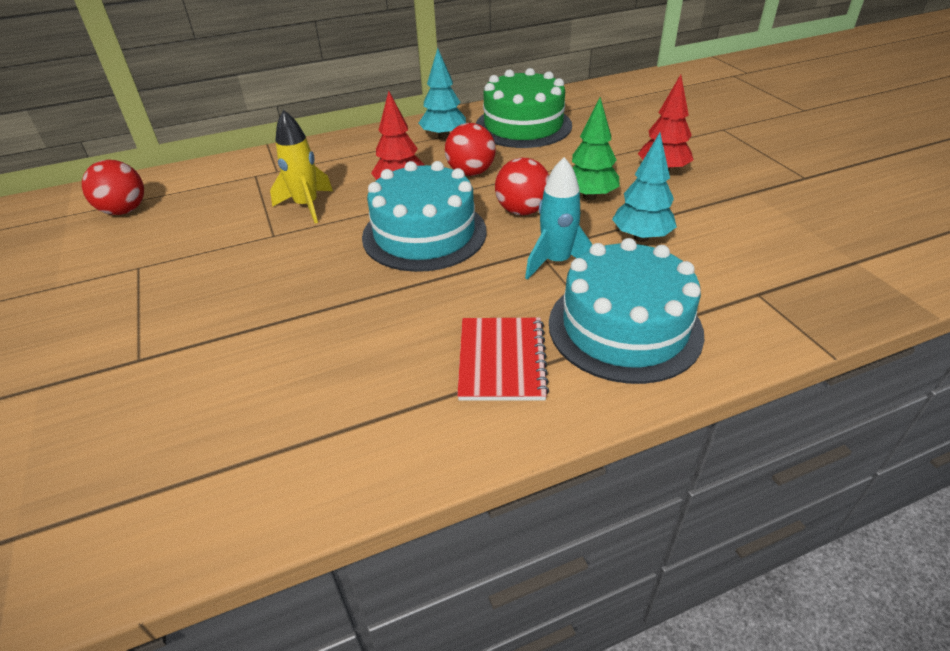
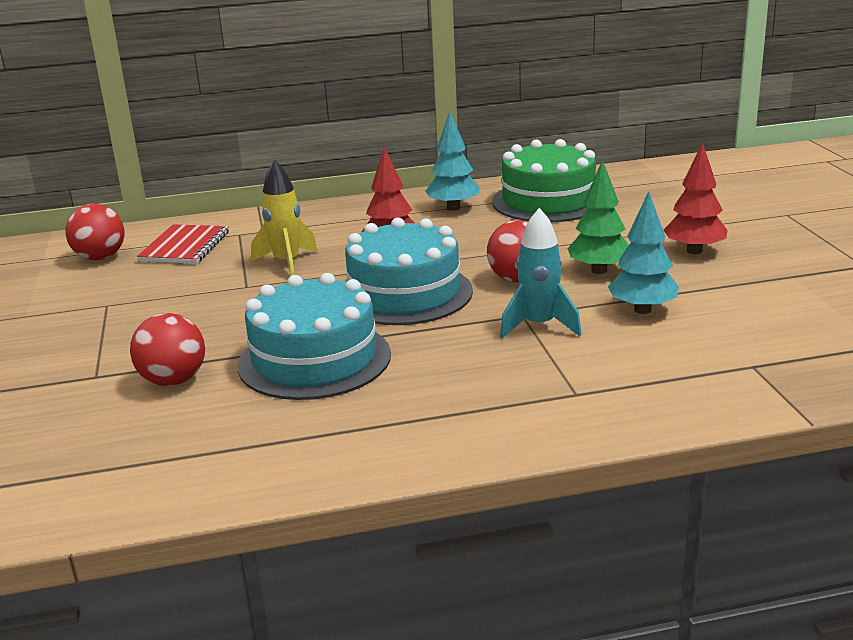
camera: 10 degrees right, 15 degrees down
red ball [445,123,496,176] -> red ball moved to [130,313,205,386]
red notebook [457,318,549,401] -> red notebook moved to [137,224,229,264]
turquoise cake [549,238,704,384] -> turquoise cake moved to [237,273,391,400]

